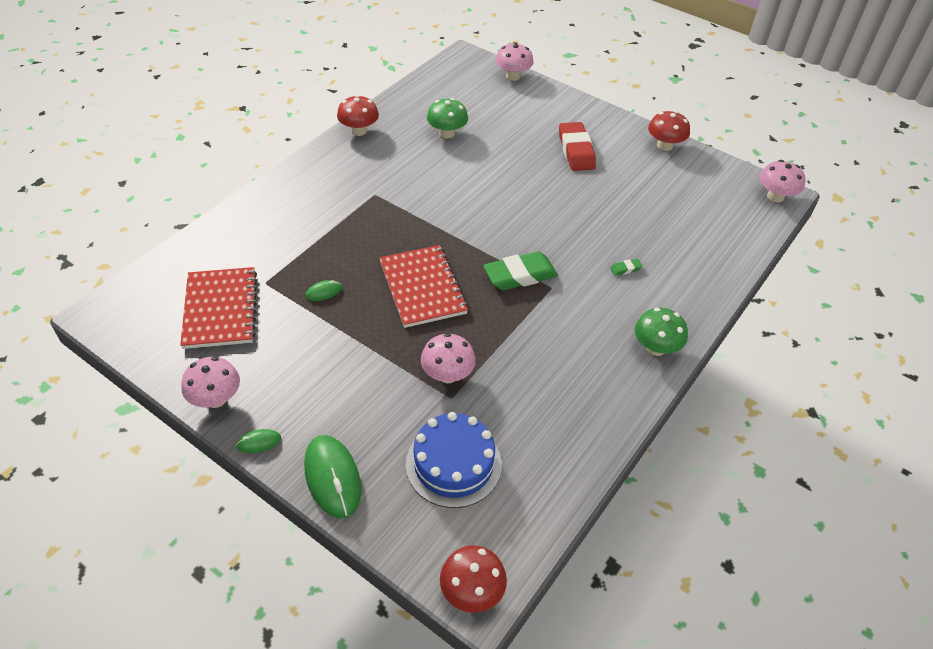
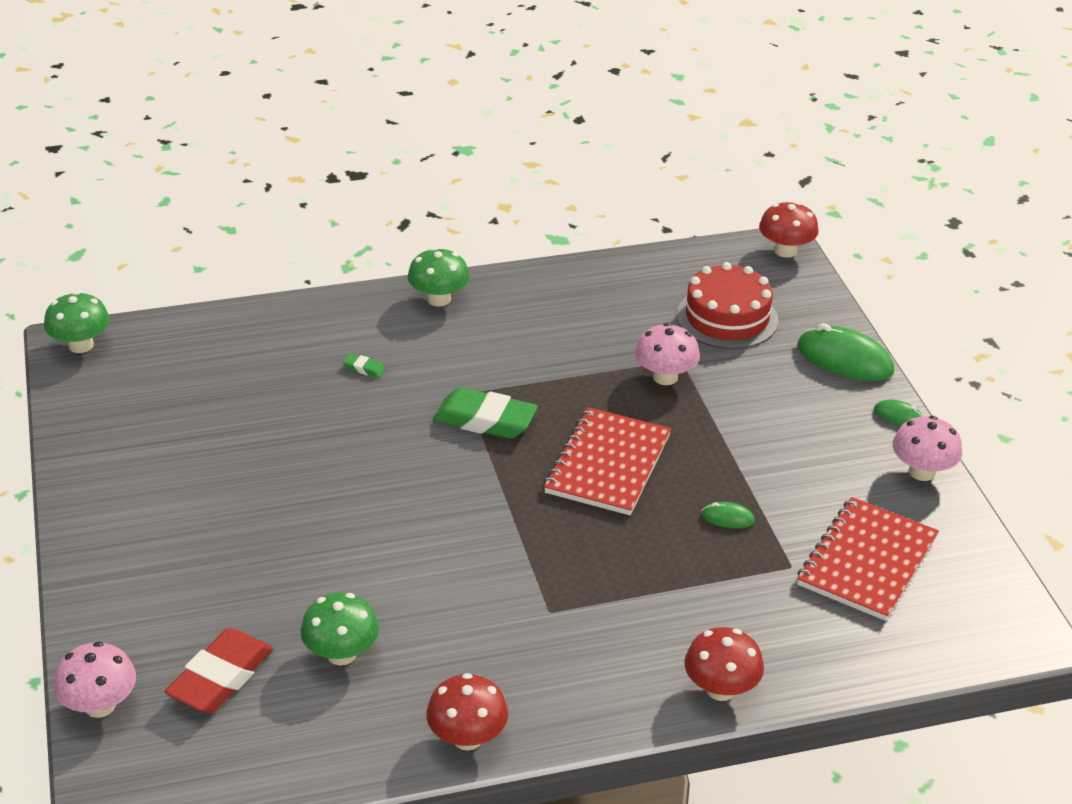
camera: 140 degrees left, 10 degrees down
green mouse [304,435,361,518] -> green mouse turned 75 degrees counterclockwise [797,323,894,381]
blue cake [406,412,502,508] -> red cake [677,262,778,349]
red eraser [559,122,596,171] -> red eraser moved to [165,628,273,713]
red mushroom [648,111,690,151] -> red mushroom moved to [684,627,764,701]
pink mushroom [760,160,805,203] -> green mushroom [44,291,110,353]

